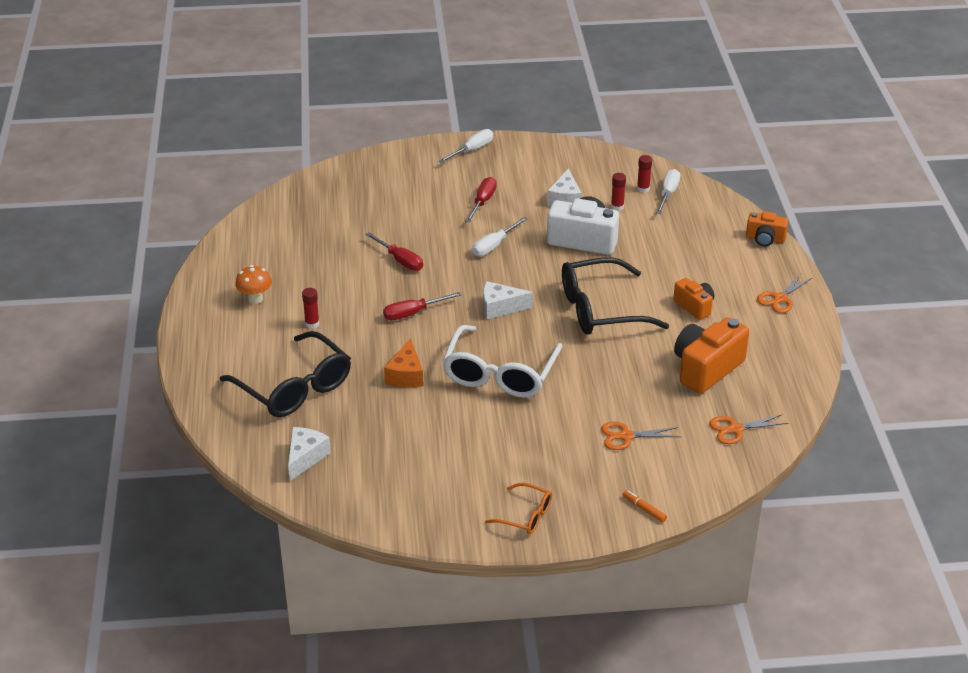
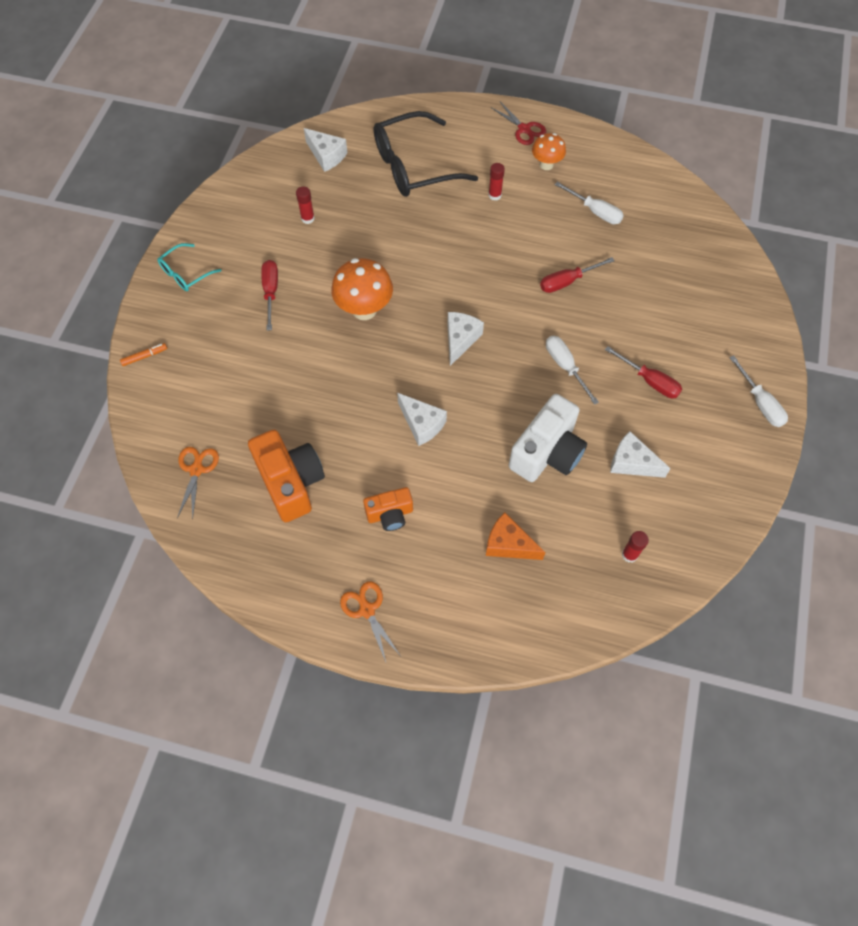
camera: 110 degrees right, 25 degrees up
red screwdriver [383,292,461,320] -> red screwdriver moved to [261,260,278,331]
orange cheese [384,338,423,387] -> orange cheese moved to [486,512,546,560]
white glasses [443,325,563,398] -> orange mushroom [331,258,393,320]
orange glasses [485,483,552,534] -> turquoise glasses [157,243,222,291]
black glasses [562,257,669,335] -> white cheese [397,393,447,446]
orange scissors [601,422,681,450] -> none
red glue stick [611,173,626,211] -> red glue stick moved to [296,186,315,224]
white screwdriver [656,169,680,214] -> white screwdriver moved to [555,182,624,224]
orange camera [746,211,788,246] -> none
none -> red scissors [491,102,546,145]

